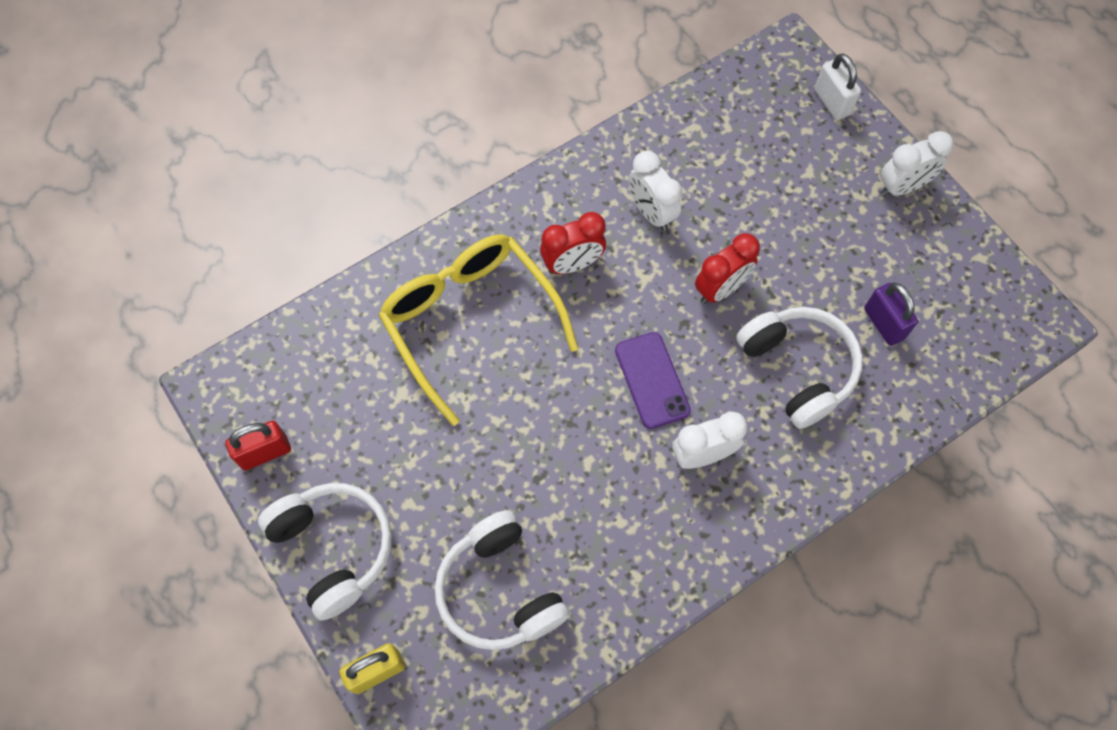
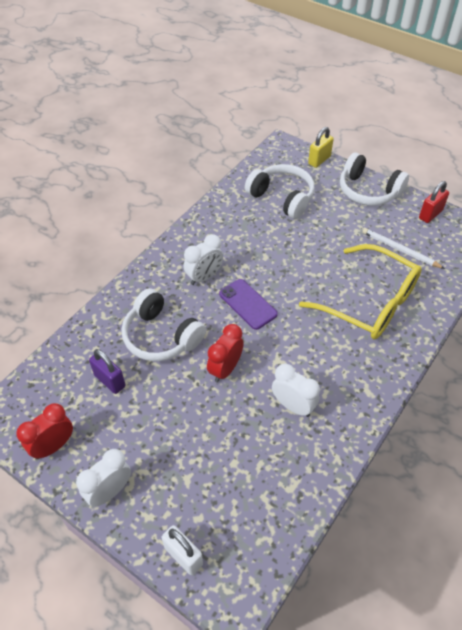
camera: 160 degrees right, 15 degrees down
red clock [540,212,606,274] -> red clock moved to [16,403,73,459]
none -> white pencil [362,228,445,269]

